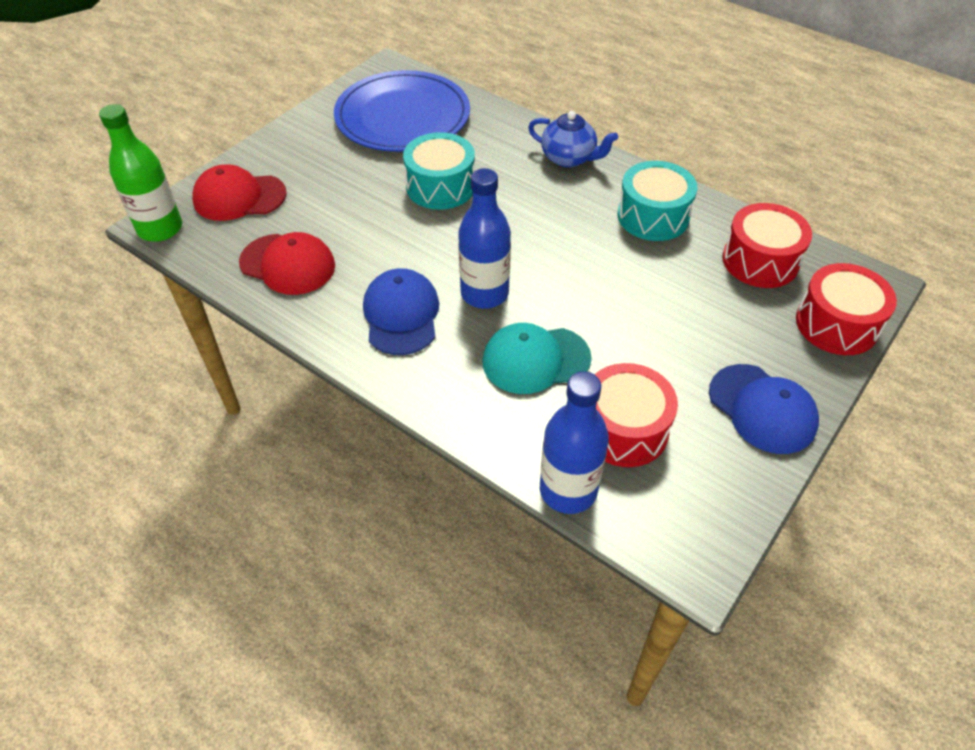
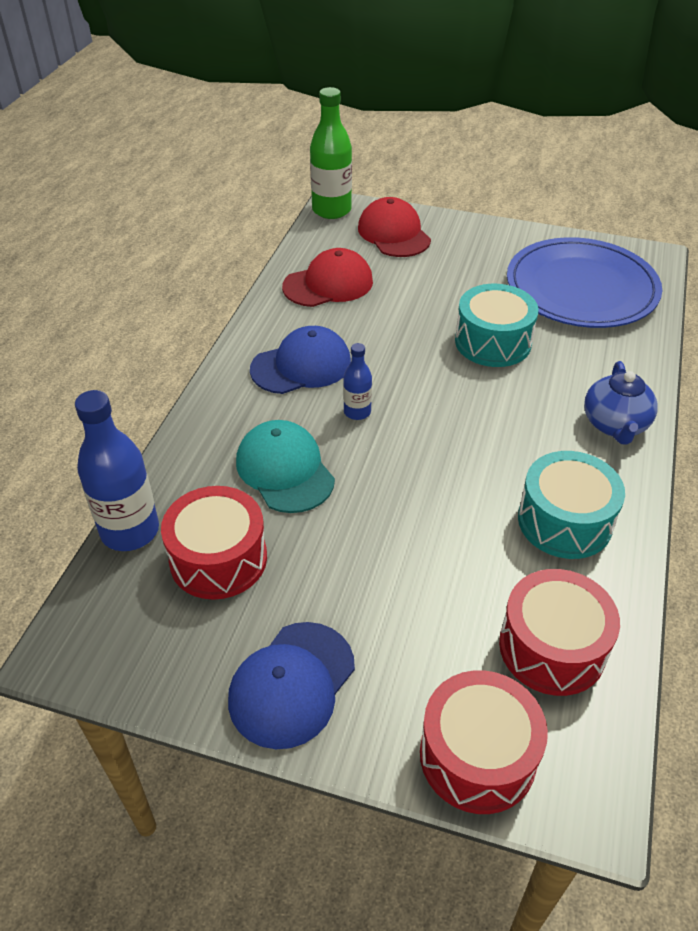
camera: 70 degrees right, 5 degrees down
red cap [239,232,335,295] -> red cap turned 120 degrees counterclockwise [282,248,373,307]
blue bottle [458,168,511,309] -> blue bottle [343,343,372,420], size x0.53

